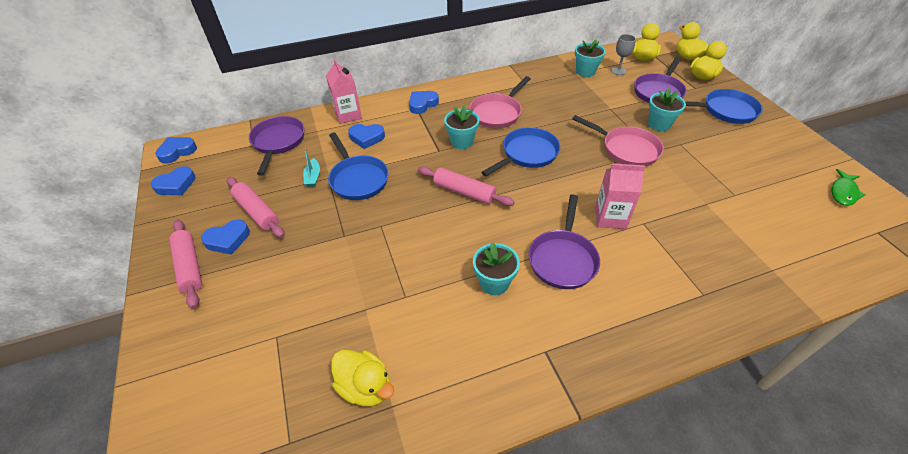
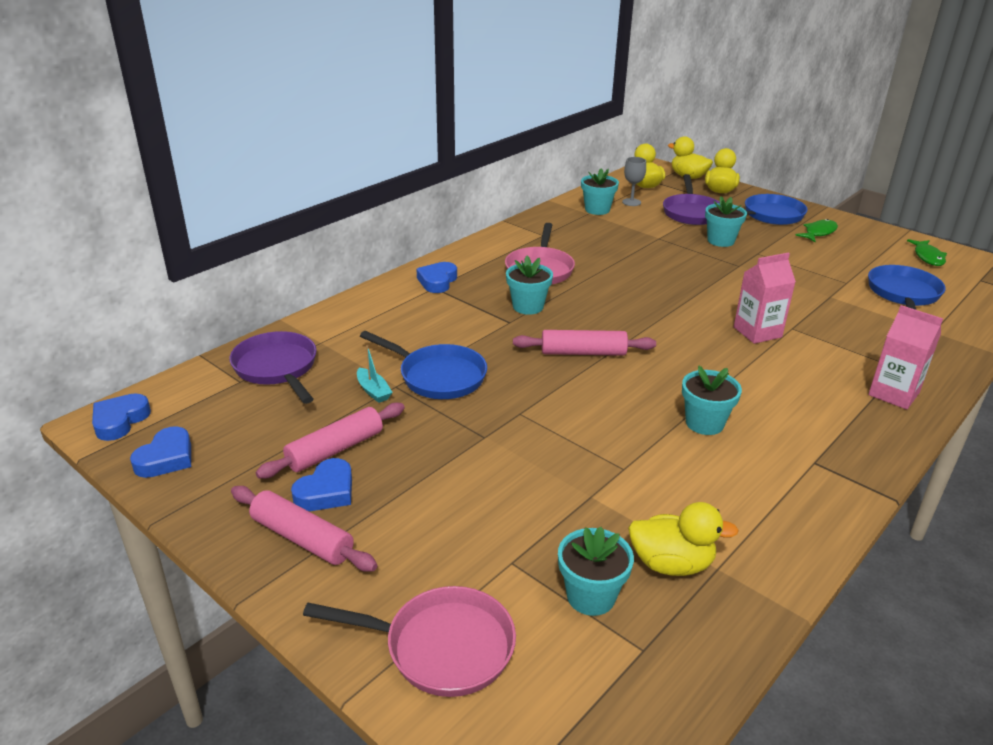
camera: 30 degrees left, 15 degrees down
pink rolling pin [227,177,285,238] -> pink rolling pin turned 60 degrees counterclockwise [256,402,405,479]
pink carton [326,59,362,124] -> pink carton moved to [868,305,943,410]
blue heart [348,124,385,149] -> none
blue pan [481,127,560,176] -> blue pan moved to [868,265,946,310]
purple pan [528,194,600,289] -> none
pink pan [572,115,664,166] -> pink pan moved to [303,586,516,697]
none -> turquoise flower pot [558,527,634,616]
none -> green fish [795,219,838,242]

